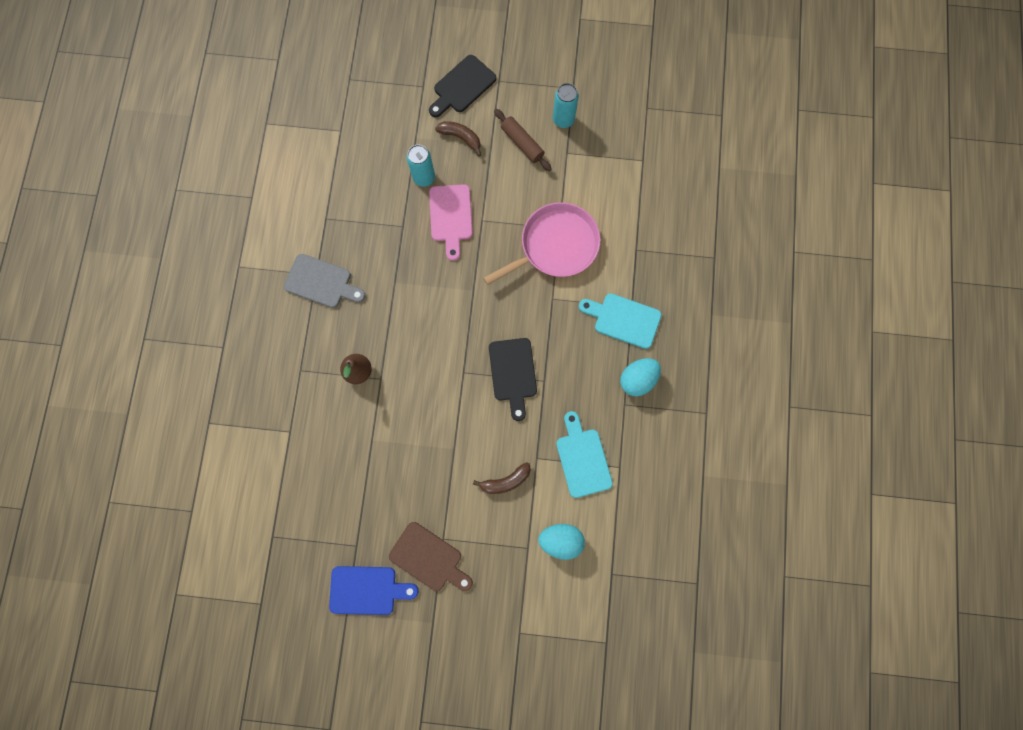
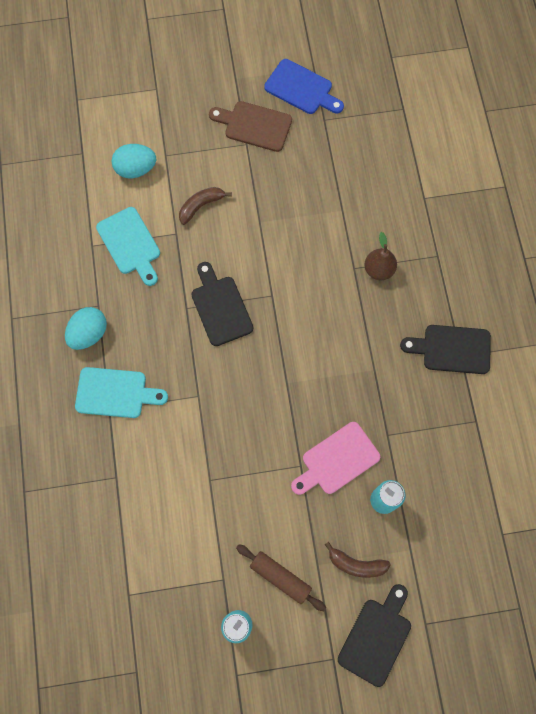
camera: 165 degrees right, 5 degrees down
grey cutting board [284,254,366,308] -> black cutting board [400,325,491,374]
blue cutting board [329,566,418,615] -> blue cutting board turned 135 degrees counterclockwise [264,59,344,114]
pink cutting board [429,184,473,261] -> pink cutting board turned 105 degrees counterclockwise [291,422,380,495]
pink pan [483,202,601,285] -> none

